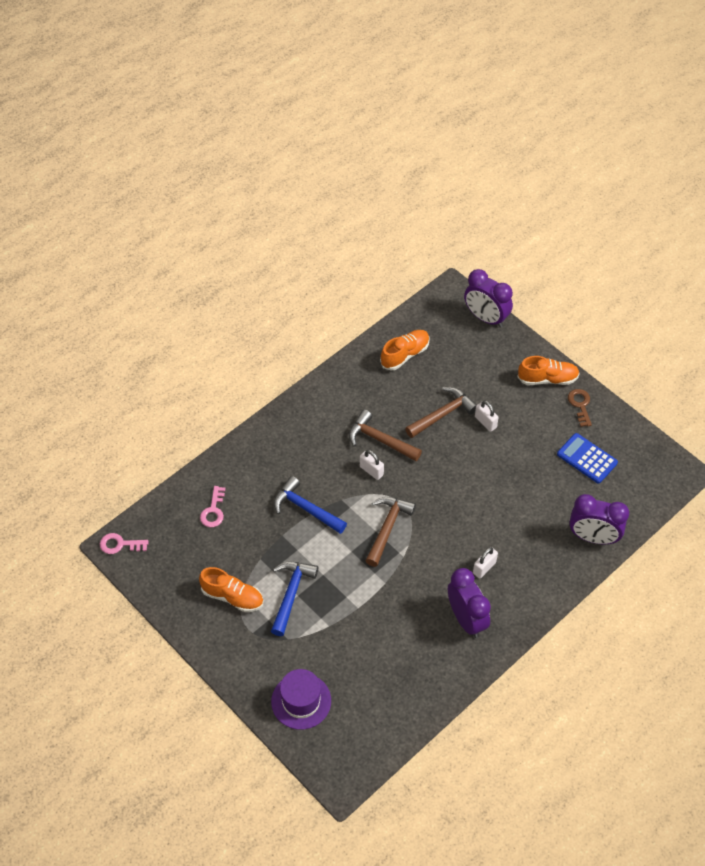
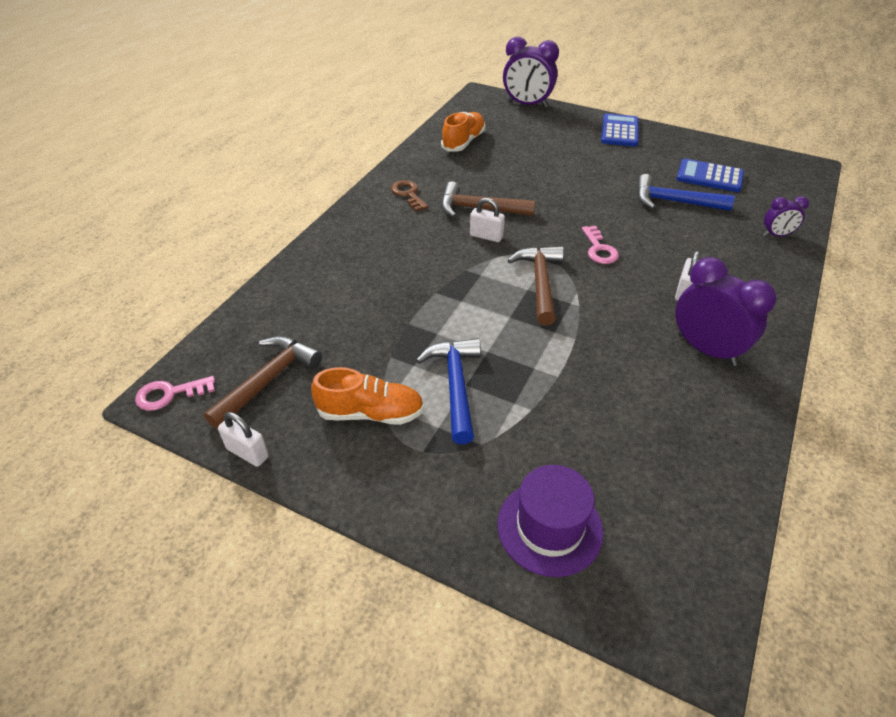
camera: 20 degrees left, 10 degrees down
pink key [200,486,226,527] -> pink key moved to [582,226,619,264]
blue hammer [274,476,347,534] -> blue hammer moved to [637,174,734,211]
brown hammer [405,387,477,438] -> brown hammer moved to [204,336,322,429]
white padlock [475,400,499,432] -> white padlock moved to [218,412,269,467]
orange shoe [518,356,580,385] -> blue calculator [601,114,639,147]
brown key [568,389,592,427] -> brown key moved to [391,180,428,211]
purple clock [569,494,629,544] -> purple clock [763,196,809,236], size x0.53

